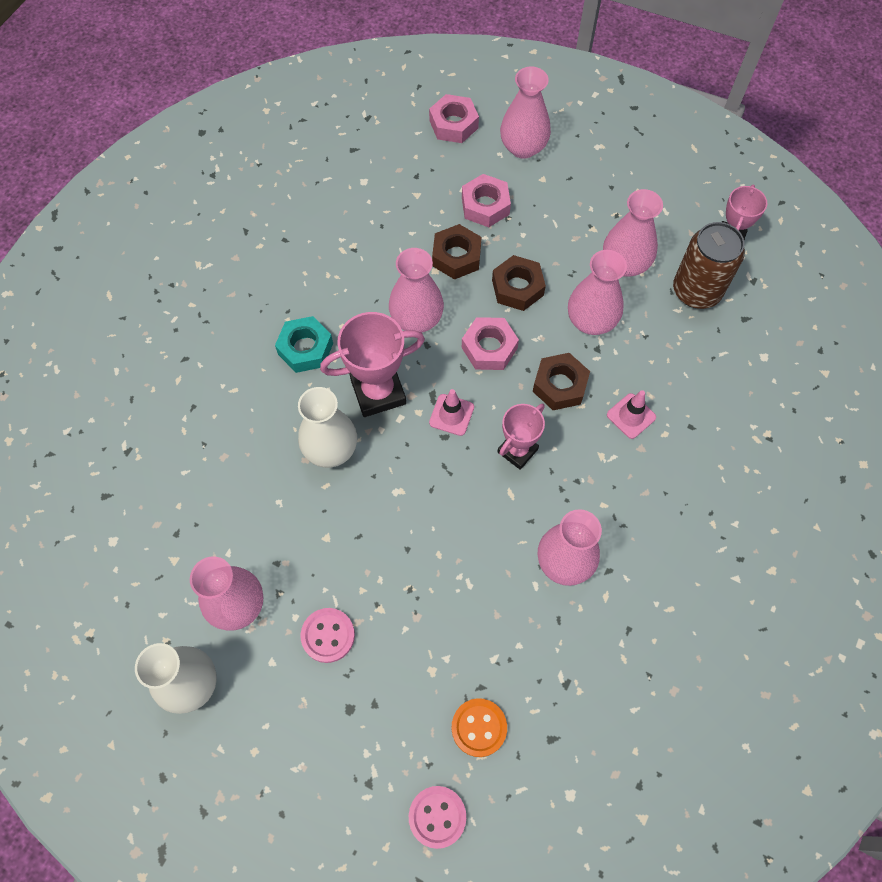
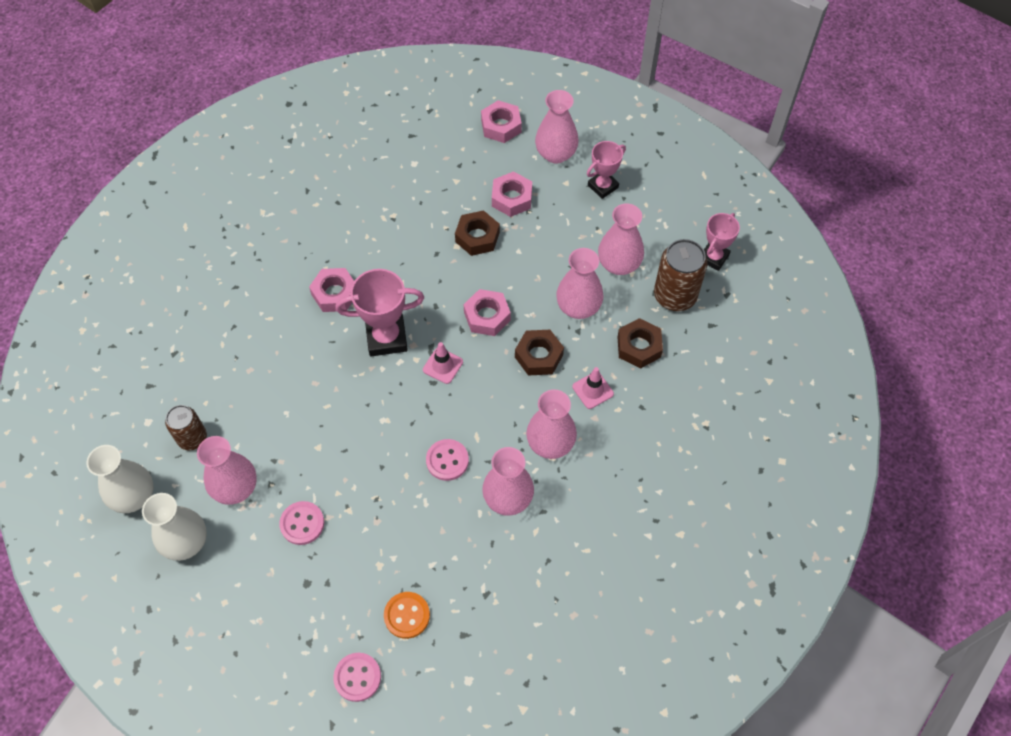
camera: 10 degrees right, 5 degrees down
turquoise nut [275,316,333,373] -> pink nut [309,268,354,312]
white vase [298,387,357,468] -> white vase moved to [86,445,154,513]
pink vase [389,248,444,333] -> pink vase moved to [526,389,577,459]
brown nut [492,255,546,311] -> brown nut moved to [618,318,663,368]
pink trophy [497,404,545,470] -> pink trophy moved to [587,141,626,199]
none -> brown can [165,405,207,450]
none -> pink button [426,439,469,481]

